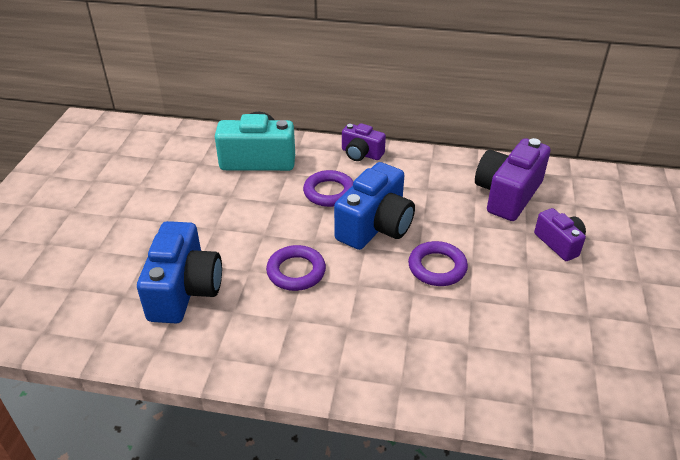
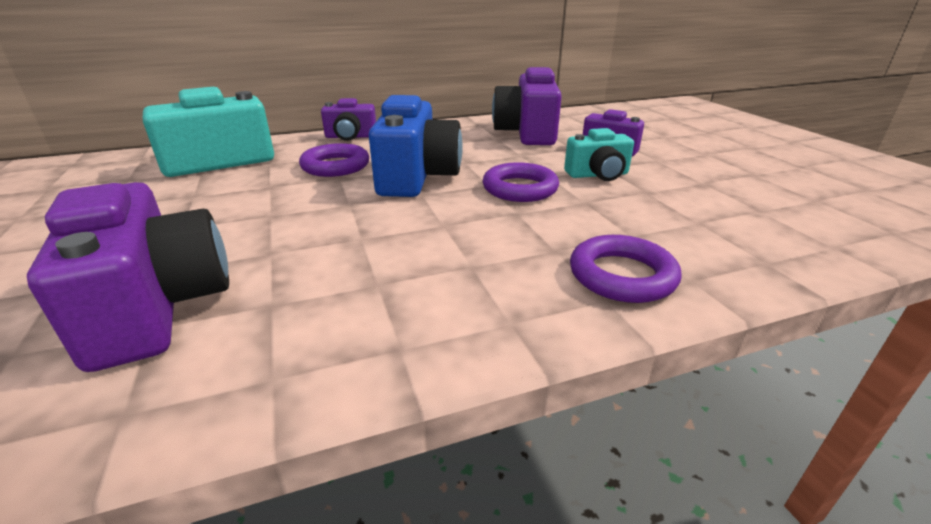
camera: 30 degrees left, 10 degrees down
blue camera [137,221,222,323] -> purple camera [27,182,229,372]
purple ring [266,245,326,291] -> purple ring moved to [570,235,682,303]
none -> turquoise camera [564,128,634,181]

